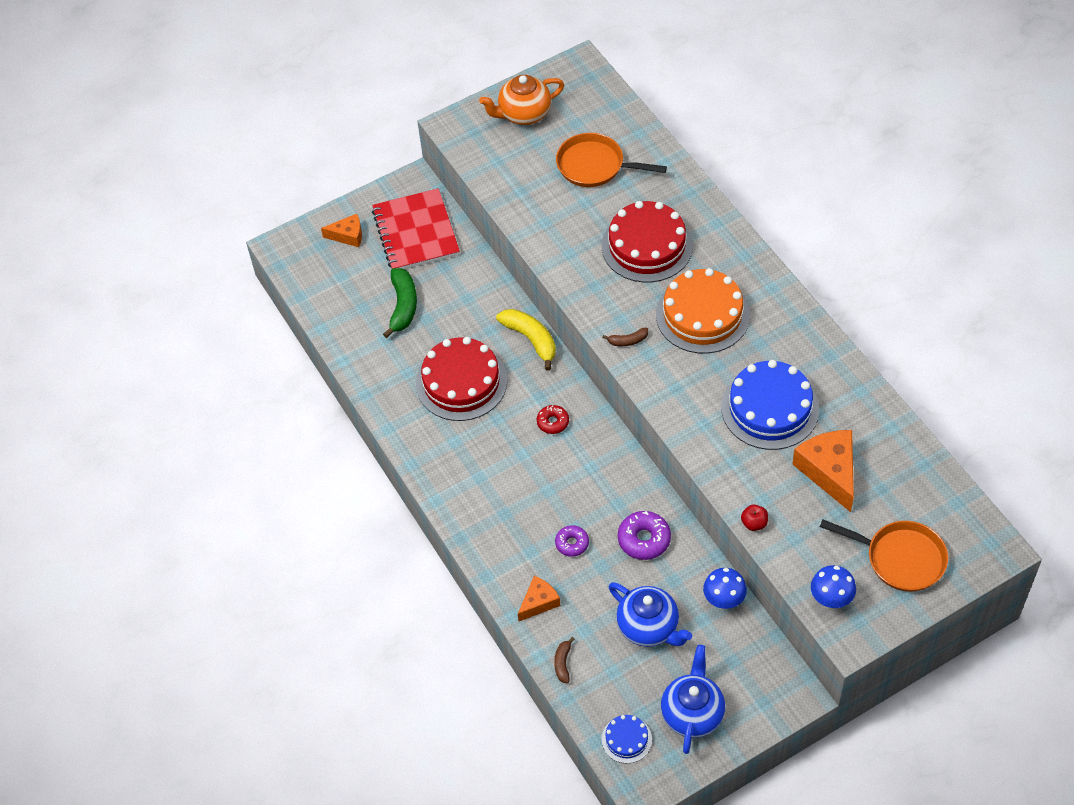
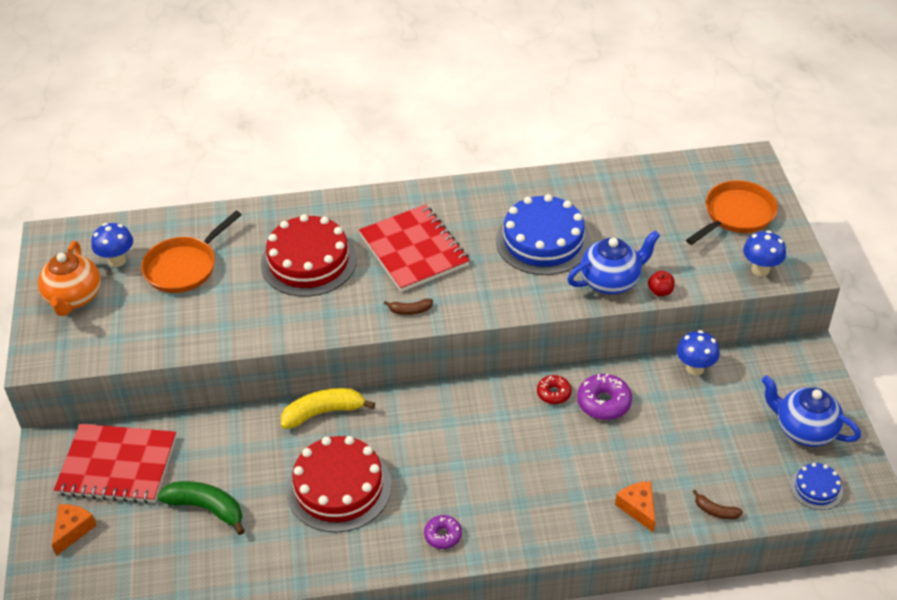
camera: 70 degrees left, 10 degrees down
red donut [537,405,569,434] -> red donut moved to [537,375,572,404]
purple donut [555,525,589,557] -> purple donut moved to [424,515,462,549]
brown banana [602,327,648,346] -> brown banana turned 75 degrees clockwise [384,299,433,315]
blue teapot [608,582,692,647] -> blue teapot moved to [567,230,660,294]
orange cake [656,268,750,354] -> red notebook [359,204,470,292]
orange cheese [792,430,854,512] -> none
none -> blue mushroom [91,223,133,267]

